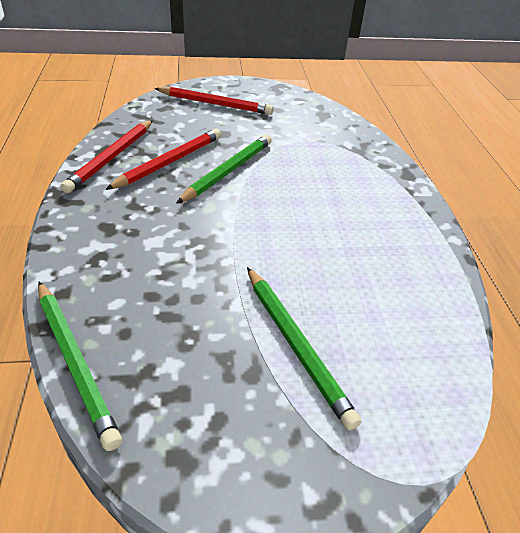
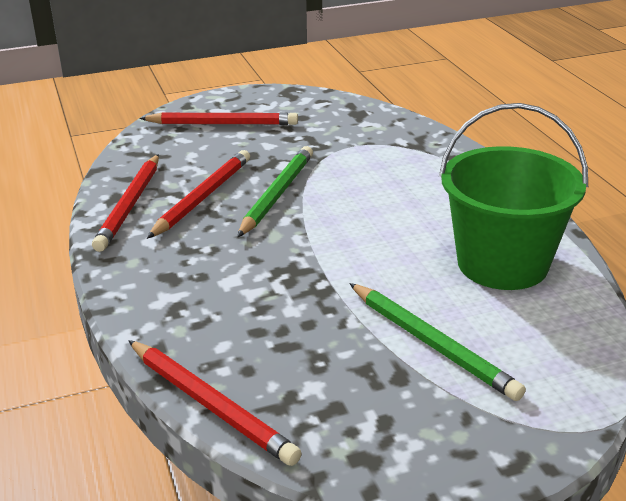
camera: 10 degrees left, 10 degrees down
green pencil [38,282,122,451] -> red pencil [128,340,302,466]
none -> green bucket [439,103,588,290]

